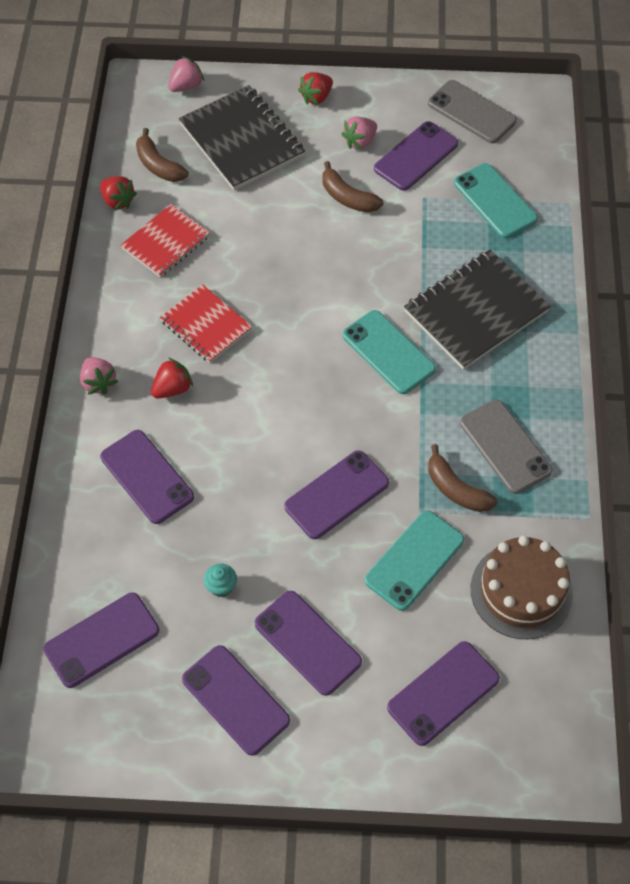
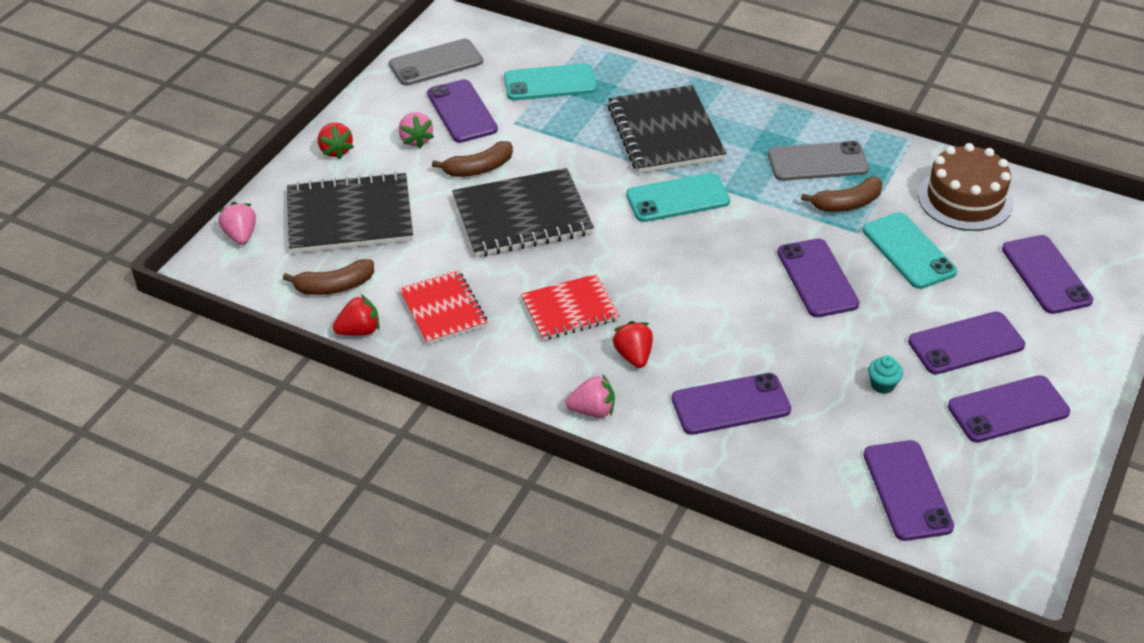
camera: 65 degrees left, 15 degrees down
none -> black notebook [452,168,594,257]

